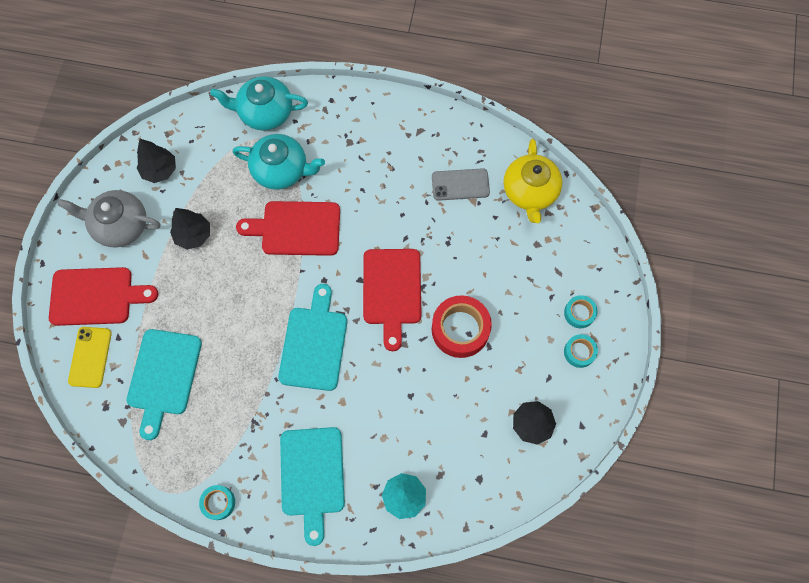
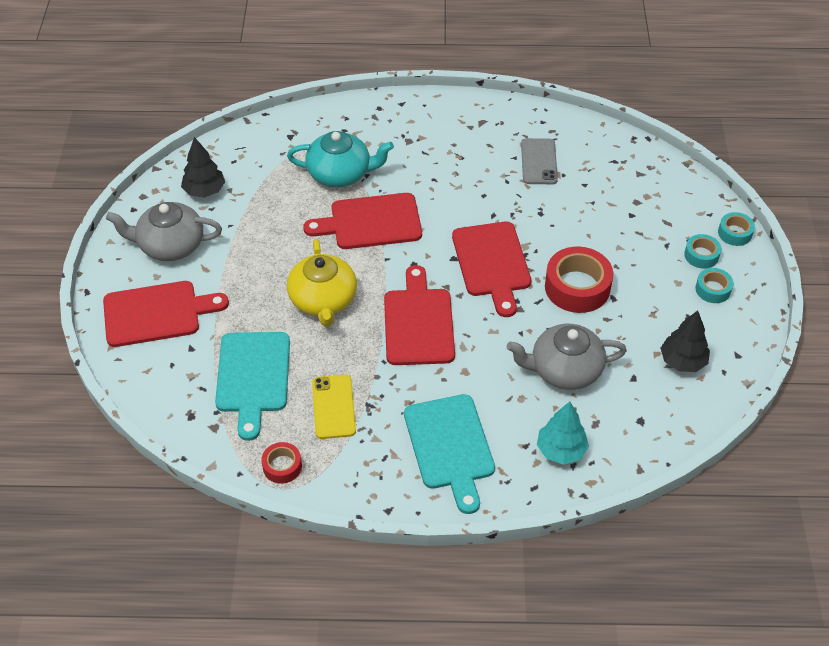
camera: 10 degrees left, 20 degrees down
yellow phone [68,327,112,388] -> yellow phone moved to [312,375,356,439]
black tree [170,208,210,250] -> none
turquoise tape [199,485,235,520] -> turquoise tape moved to [718,212,755,246]
turquoise teapot [210,76,308,131] -> none
turquoise cutting board [278,284,347,391] -> red cutting board [384,265,455,365]
grey phone [432,168,490,201] -> grey phone turned 75 degrees counterclockwise [521,138,558,184]
yellow teapot [503,139,563,223] -> yellow teapot moved to [287,239,357,327]
none -> red tape [261,442,302,484]
none -> grey teapot [507,324,627,390]

